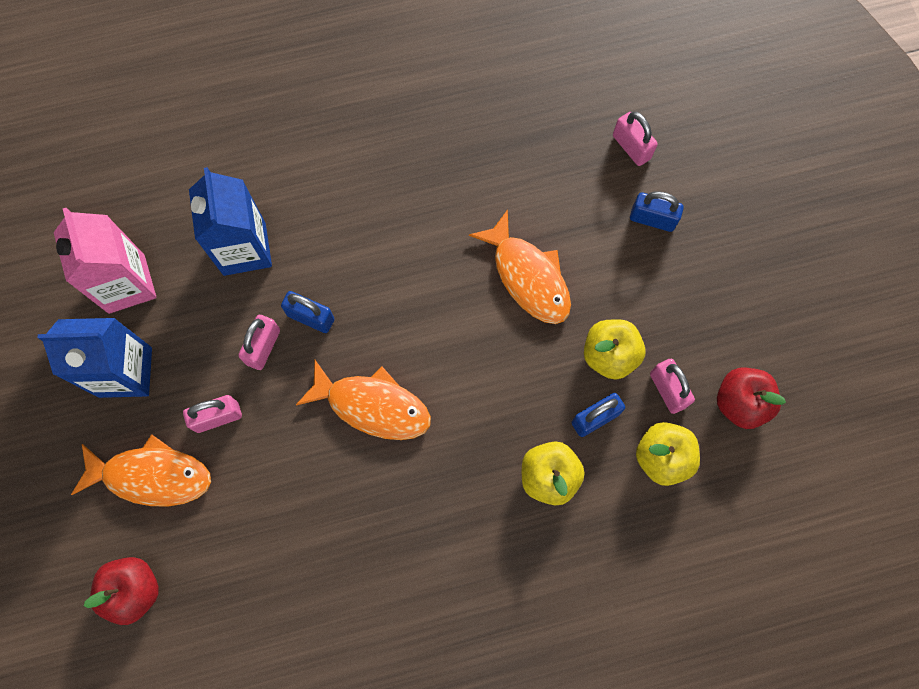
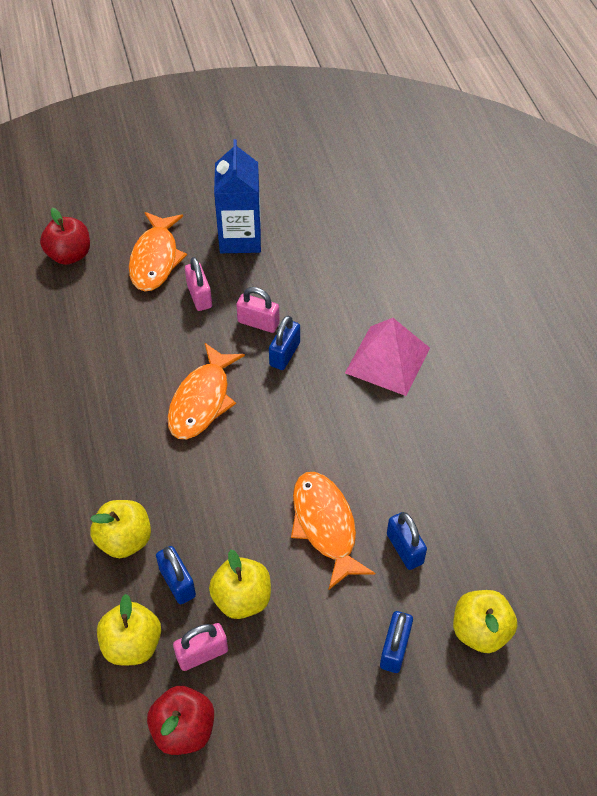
camera: 90 degrees right, 20 degrees down
pink carton [54,208,156,314] -> none
blue carton [189,167,272,276] -> none
orange fish [469,209,571,324] -> orange fish turned 105 degrees clockwise [291,472,375,589]
pink padlock [613,112,658,166] -> yellow apple [453,590,517,653]
none -> pink pyramid [345,318,430,396]
none -> blue padlock [387,512,427,570]

